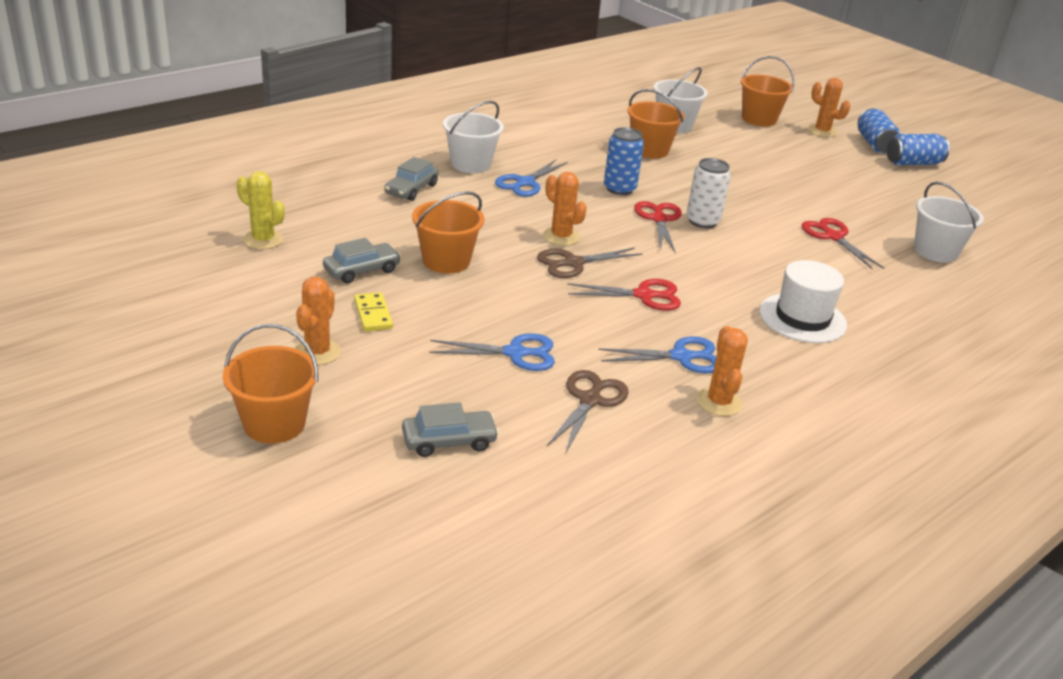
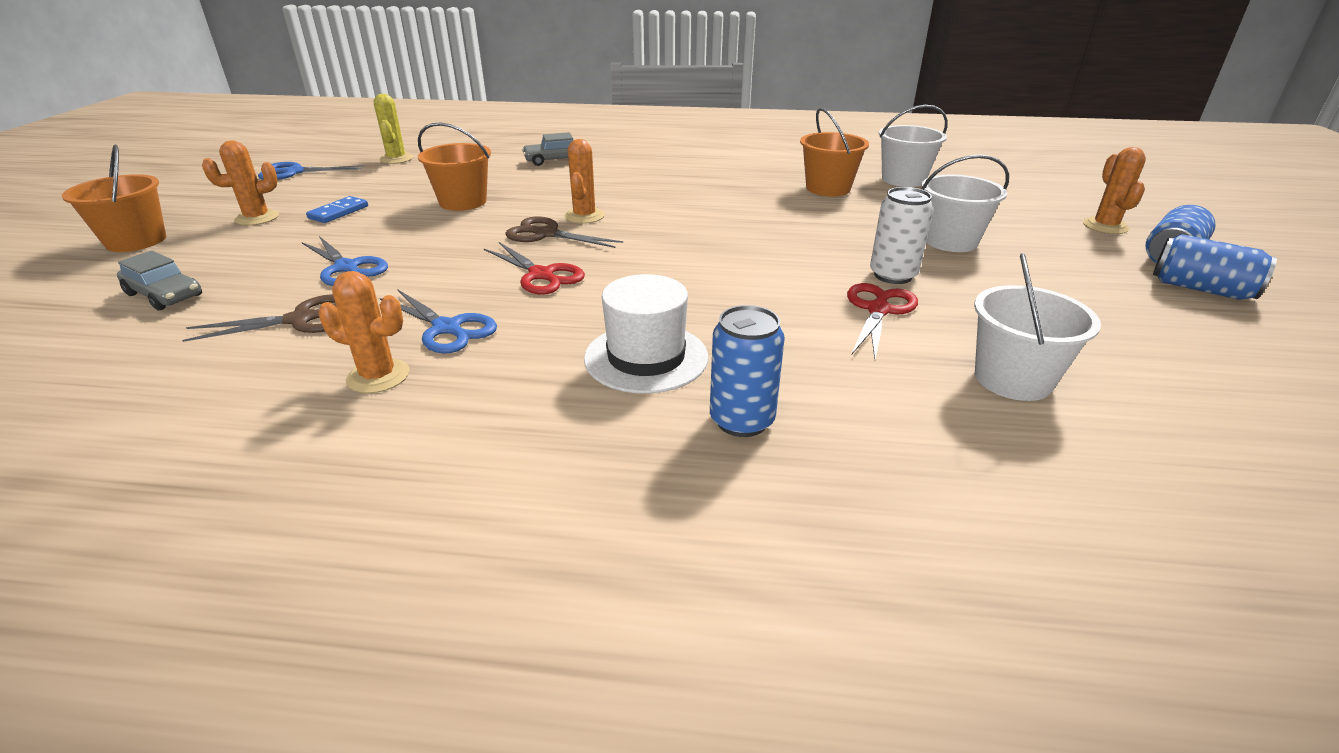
camera: 50 degrees right, 0 degrees up
grey car [323,238,401,284] -> none
yellow domino [354,292,393,331] -> blue domino [306,196,368,223]
white bucket [443,101,504,173] -> white bucket moved to [921,154,1009,252]
blue scissors [495,159,568,197] -> blue scissors moved to [258,162,364,180]
blue can [604,127,644,195] -> blue can moved to [710,305,785,437]
red scissors [634,201,682,253] -> none
white can [686,158,731,228] -> white can moved to [870,187,933,284]
orange cactus [697,326,748,416] -> orange cactus turned 60 degrees clockwise [318,271,409,393]
orange bucket [741,56,794,127] -> none

